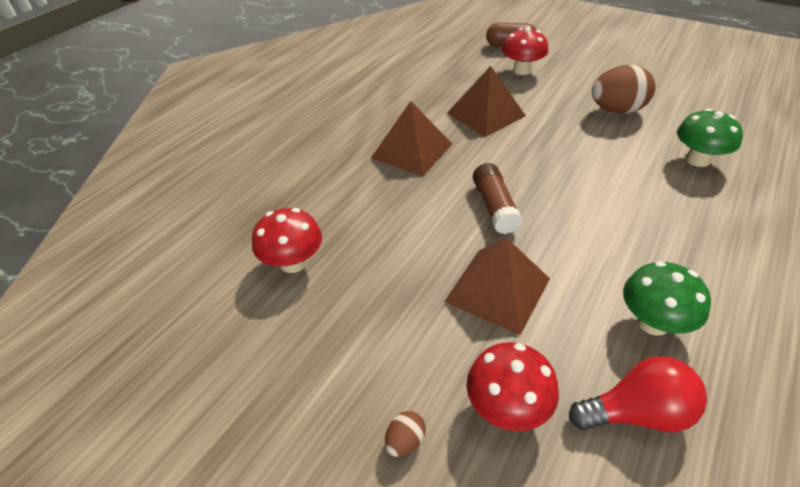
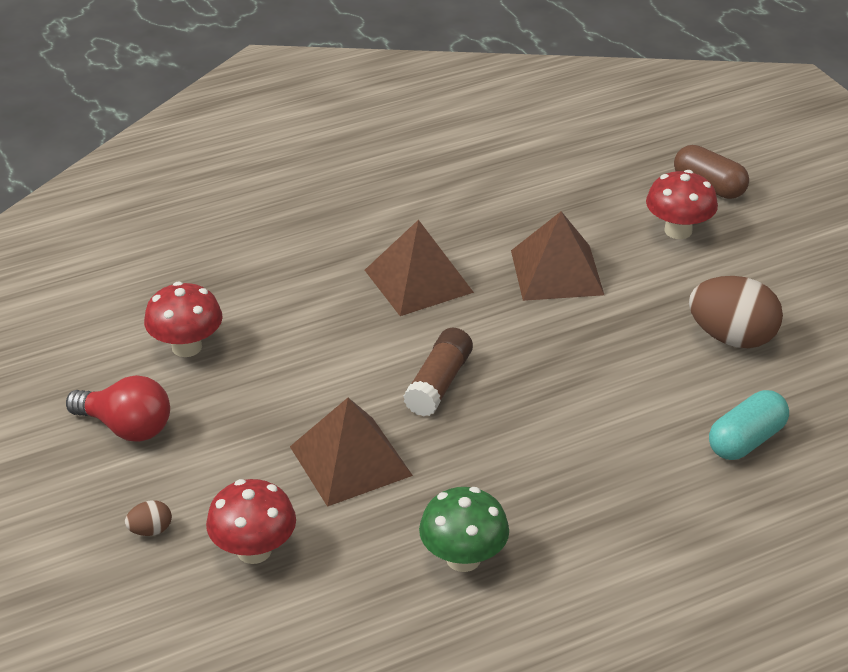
camera: 30 degrees right, 5 degrees down
red light bulb [569,356,707,432] -> red light bulb moved to [66,375,170,442]
green mushroom [677,108,743,167] -> turquoise capsule [709,390,789,460]

